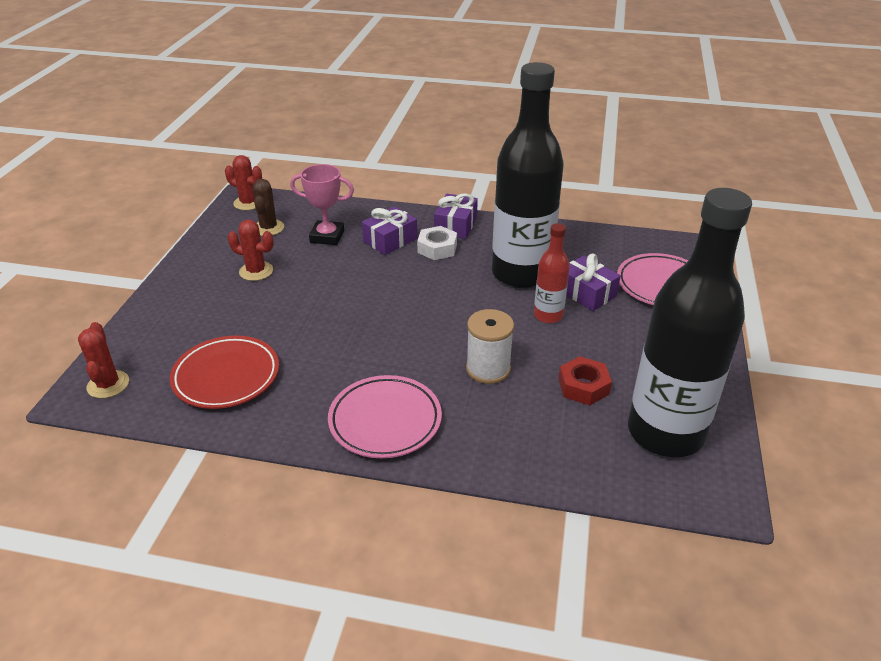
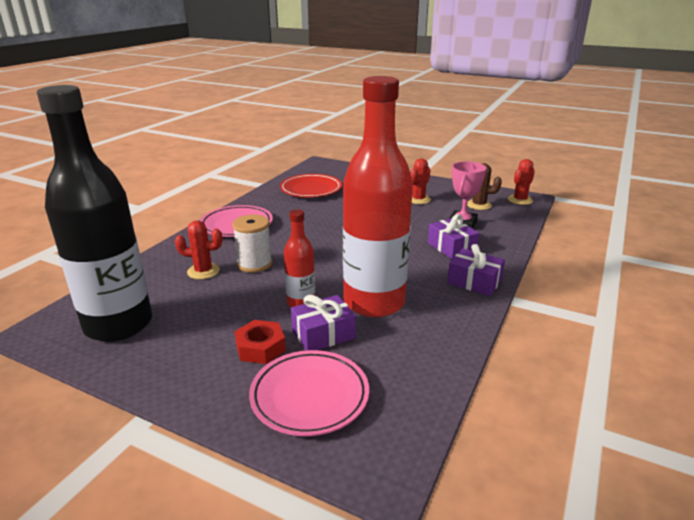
camera: 105 degrees right, 10 degrees down
red cactus [78,322,129,398] -> red cactus moved to [175,221,222,279]
white nut [417,226,457,260] -> none
black bottle [492,62,564,288] -> red bottle [343,76,413,318]
red nut [558,356,612,405] -> red nut moved to [234,320,286,364]

